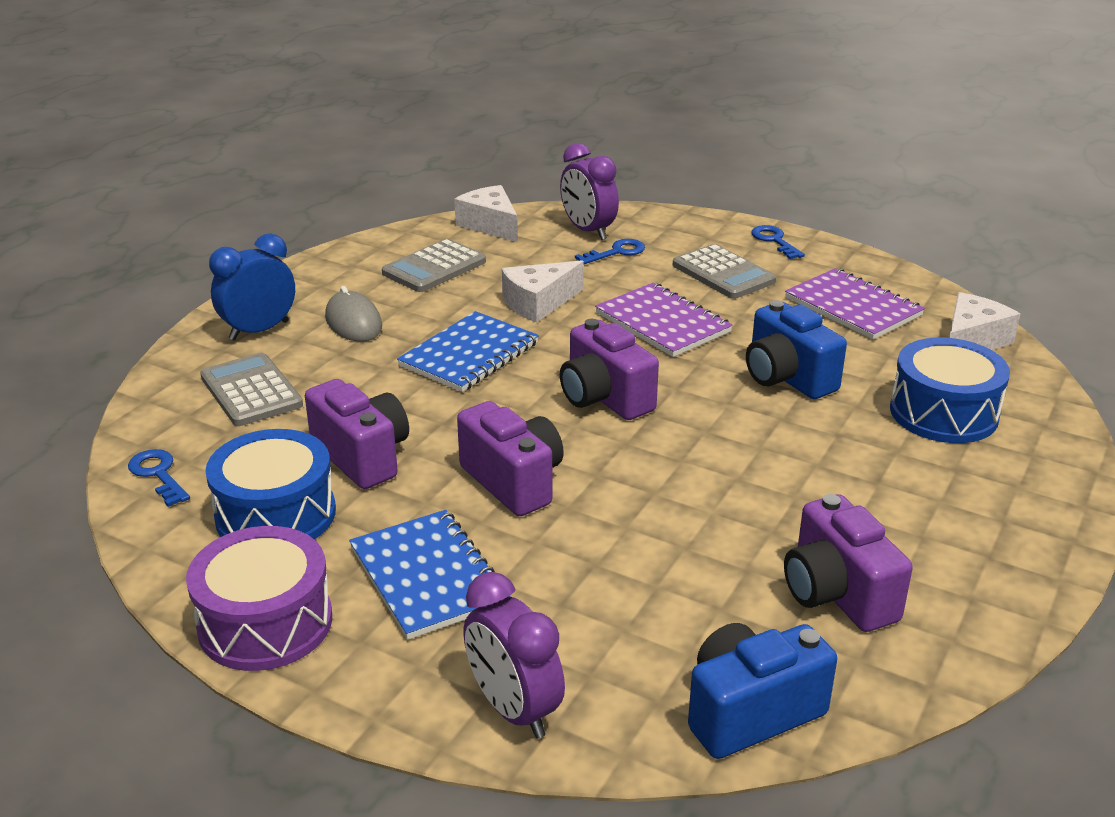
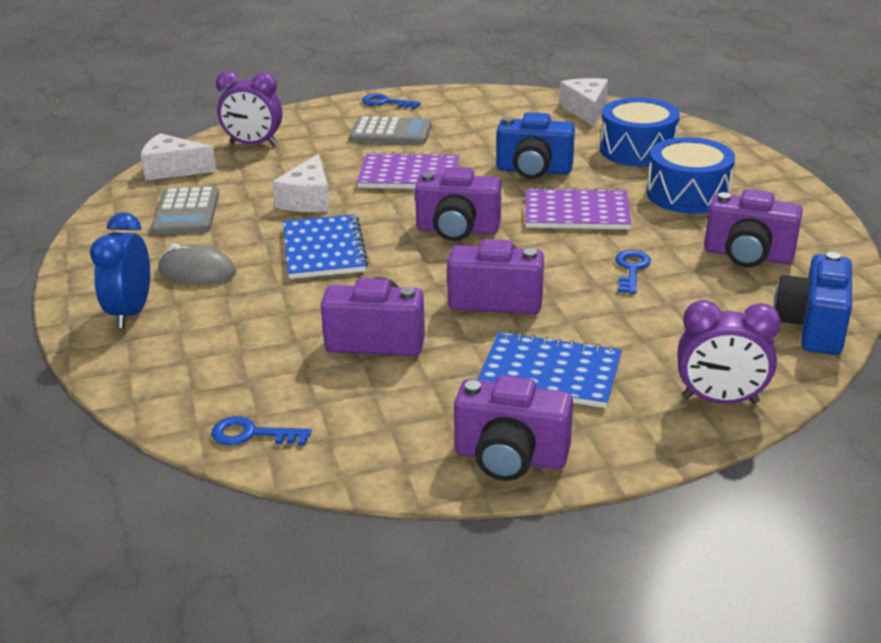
camera: 45 degrees left, 0 degrees up
purple drum [186,526,332,671] -> purple camera [454,375,573,481]
grey calculator [200,353,303,426] -> none
blue drum [205,429,336,539] -> blue drum moved to [647,137,735,214]
blue key [575,239,645,264] -> blue key moved to [615,250,651,294]
purple notebook [785,268,925,339] -> purple notebook moved to [525,187,631,229]

